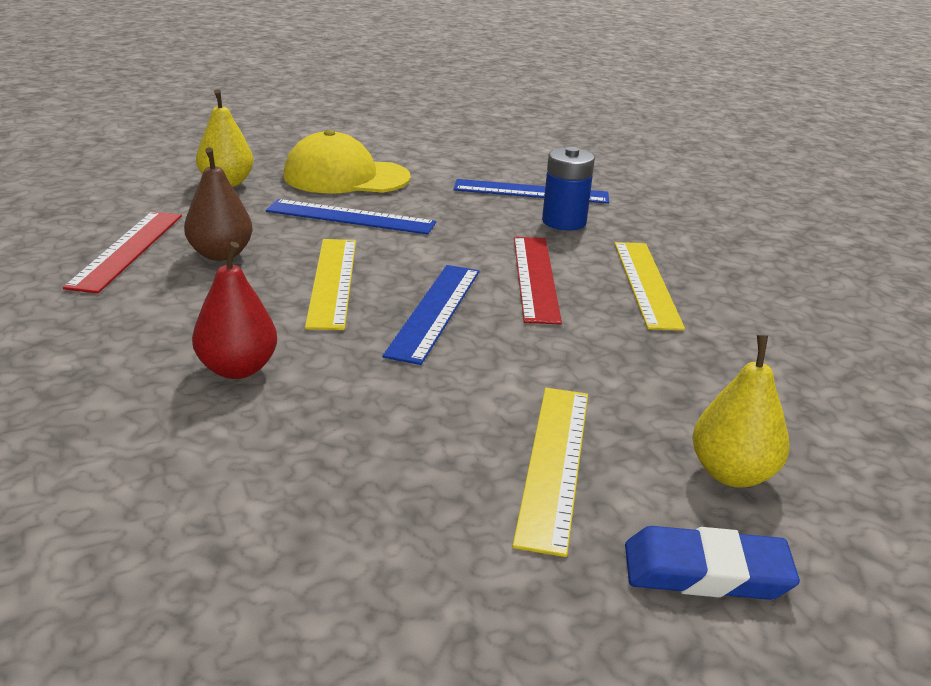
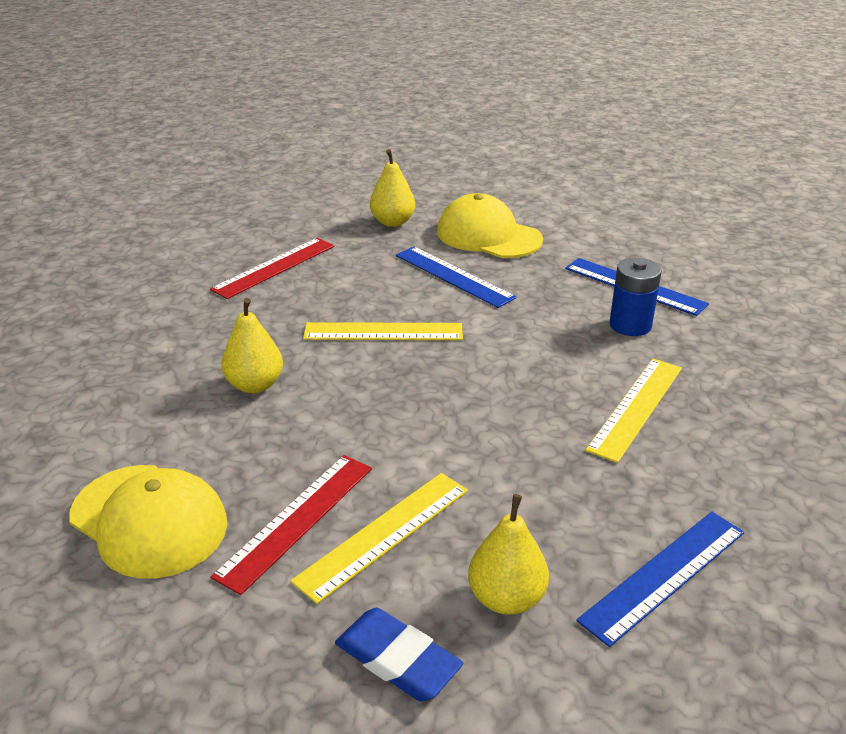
camera: 35 degrees right, 5 degrees up
brown pear [184,147,253,261] -> none
red pear [192,242,277,379] -> yellow pear [221,298,283,393]
yellow ruler [305,239,356,330] -> yellow ruler turned 60 degrees clockwise [303,322,463,340]
blue ruler [382,265,479,365] -> blue ruler moved to [576,512,744,647]
red ruler [514,237,562,325] -> red ruler moved to [210,455,372,595]
none -> yellow cap [69,465,227,579]

